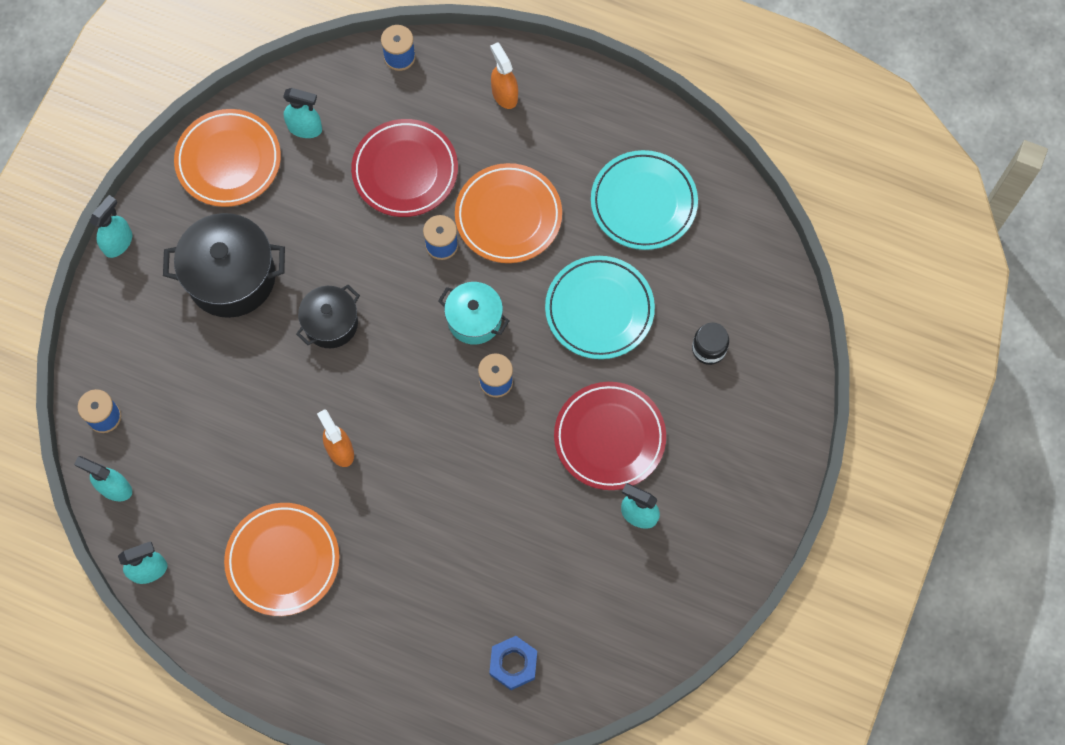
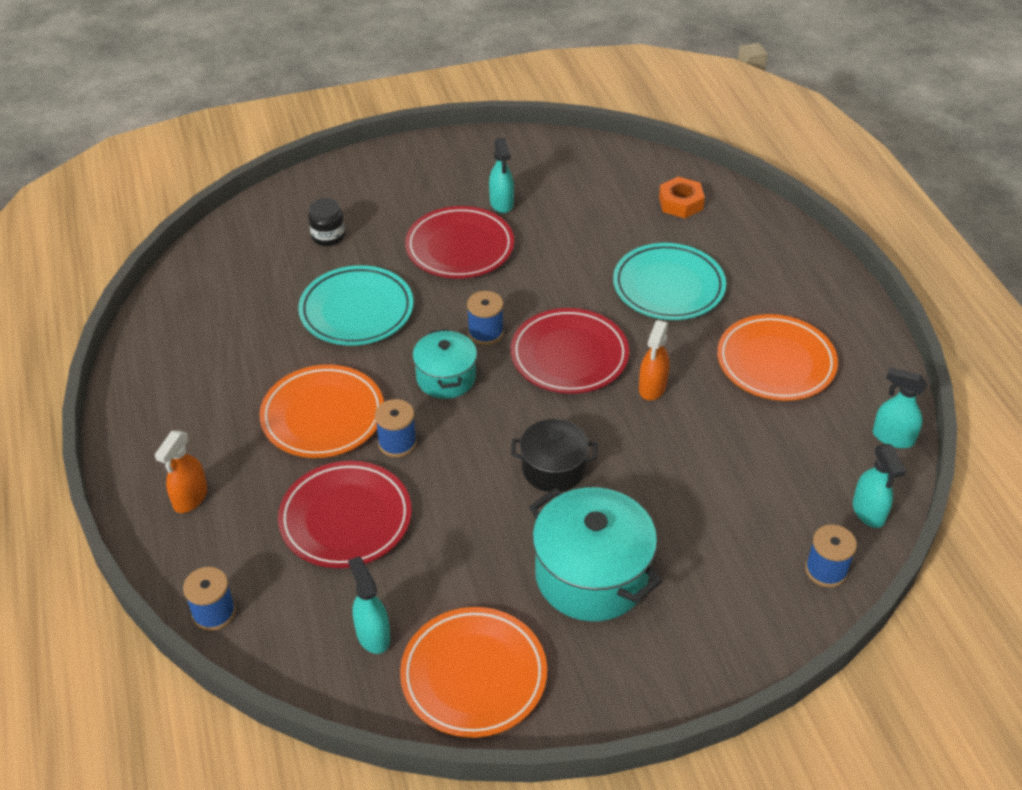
camera: 130 degrees left, 25 degrees down
turquoise spray bottle [90,195,132,258] -> none
black pot [163,213,285,318] -> turquoise pot [529,487,663,621]
blue nut [489,636,537,690] -> orange nut [659,177,705,218]
turquoise plate [591,150,698,250] -> turquoise plate moved to [613,243,726,320]
none -> red plate [511,308,629,394]

